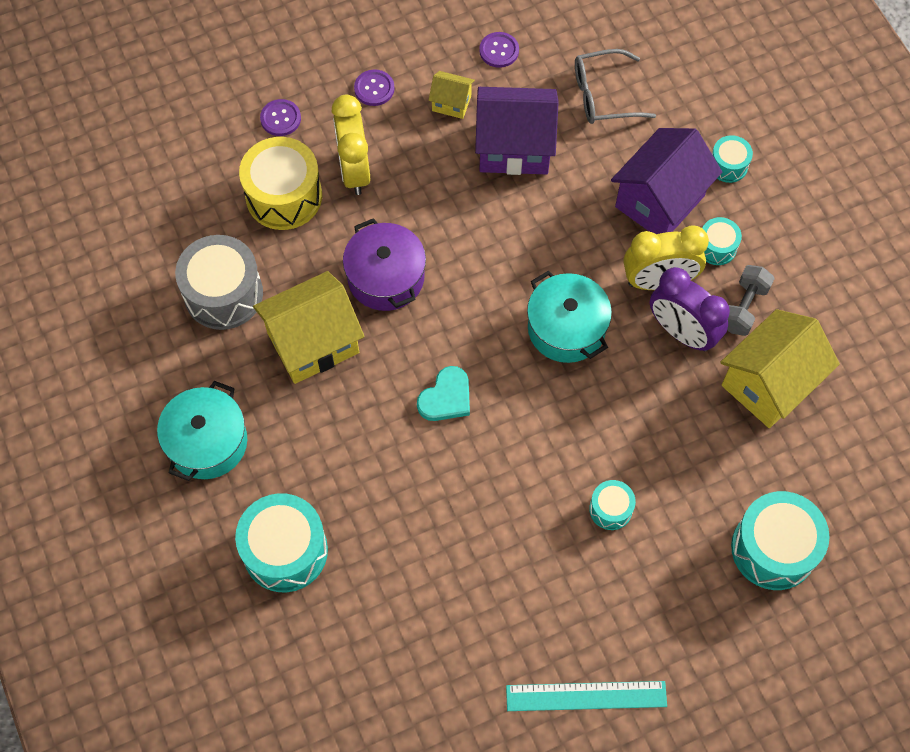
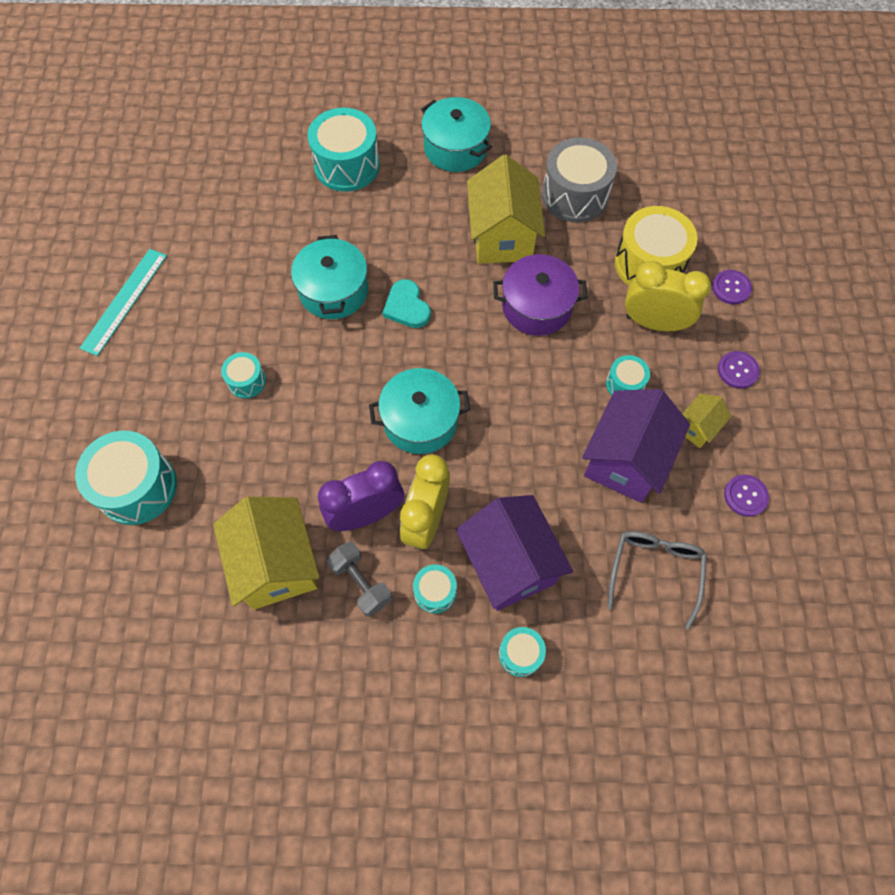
camera: 115 degrees right, 0 degrees up
none -> turquoise pot [291,235,368,319]
none -> turquoise drum [606,355,650,395]

